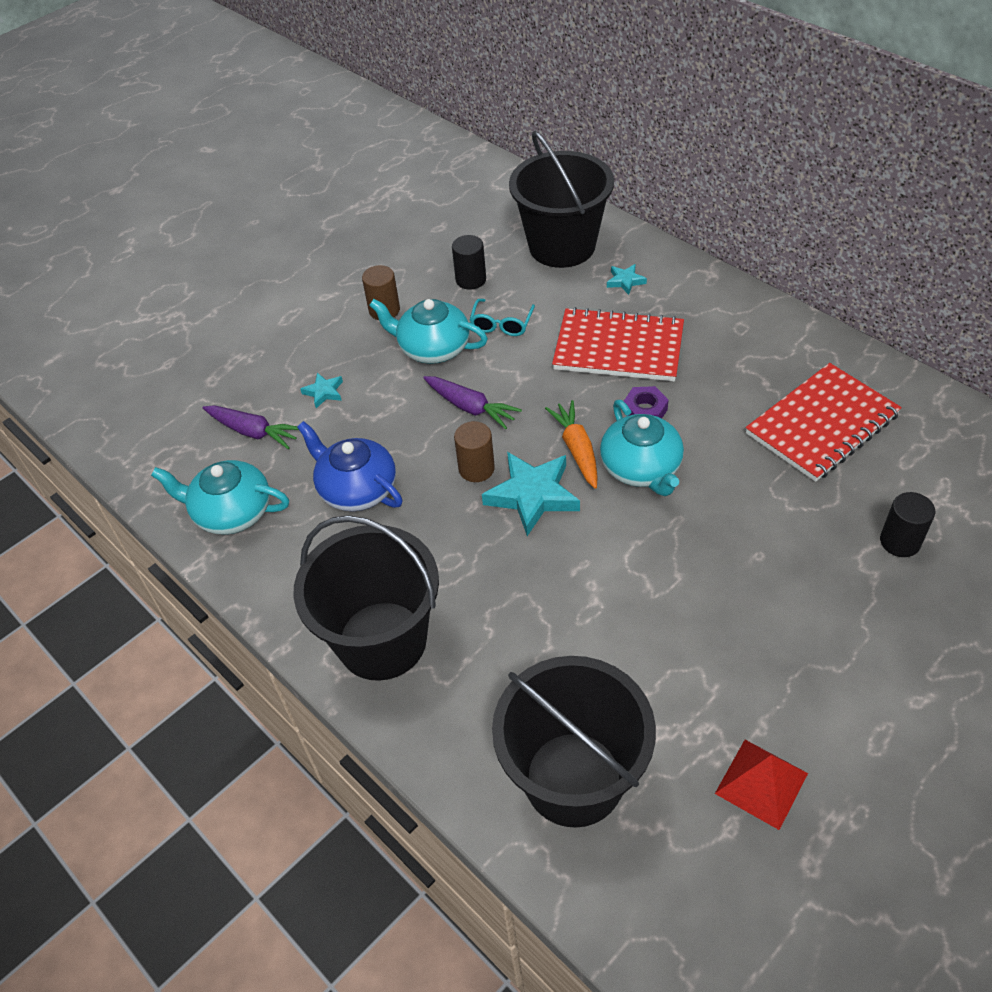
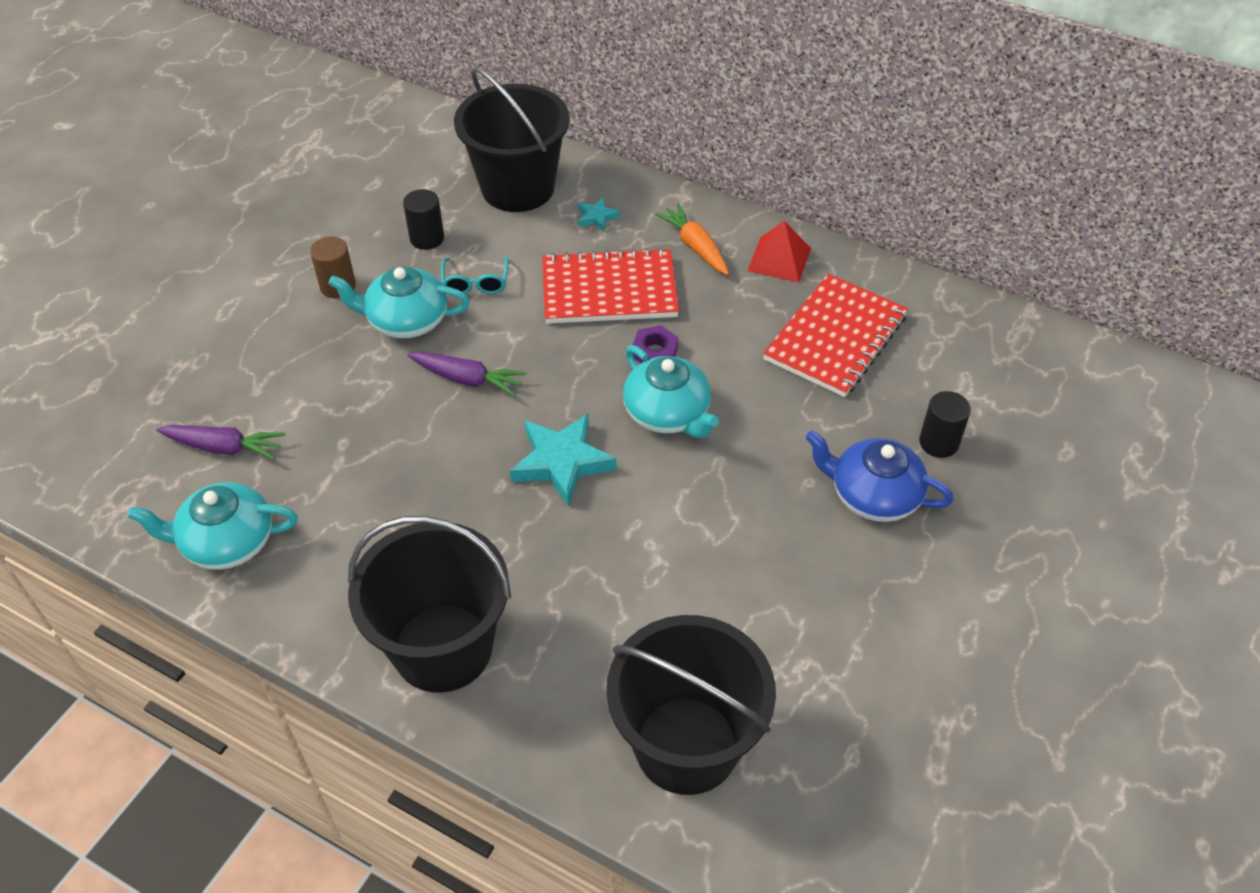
camera: 20 degrees left, 0 degrees up
blue teapot [297,421,403,511] -> blue teapot moved to [805,430,954,522]
turquoise star [300,373,343,408] -> none
brown cylinder [454,421,495,482] -> none
orange carrot [545,400,598,489] -> orange carrot moved to [655,203,729,275]
red pyramid [715,740,808,830] -> red pyramid moved to [748,221,811,283]

